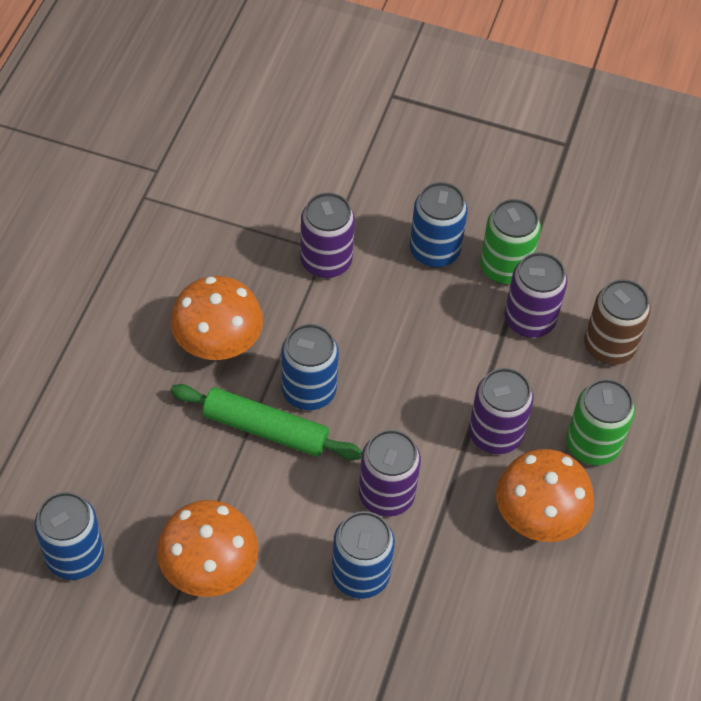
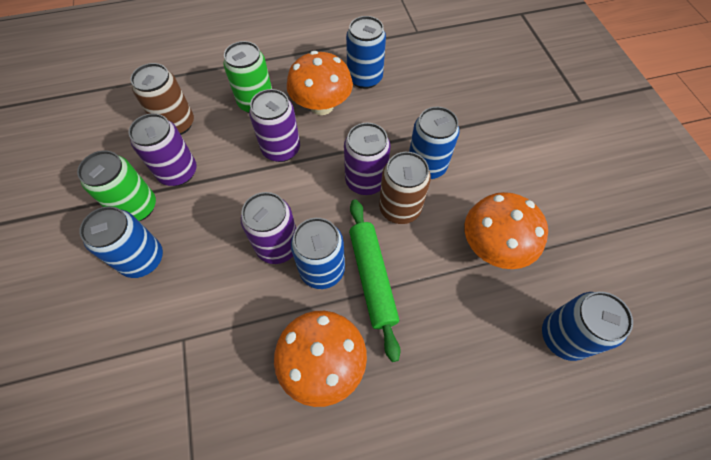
camera: 120 degrees left, 5 degrees up
purple can [300,192,355,278] -> purple can moved to [241,192,296,264]
none -> blue can [346,16,386,89]
none -> brown can [379,152,431,224]

